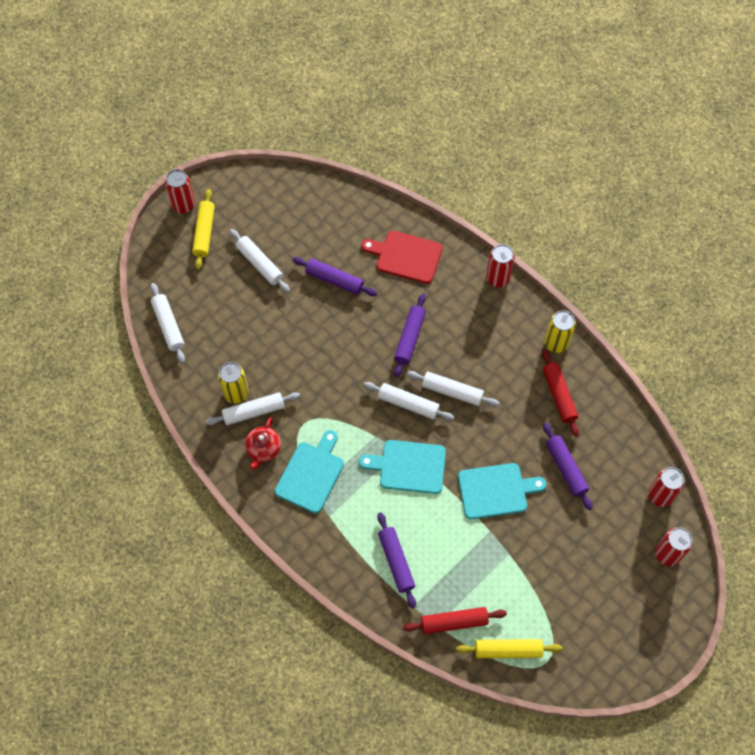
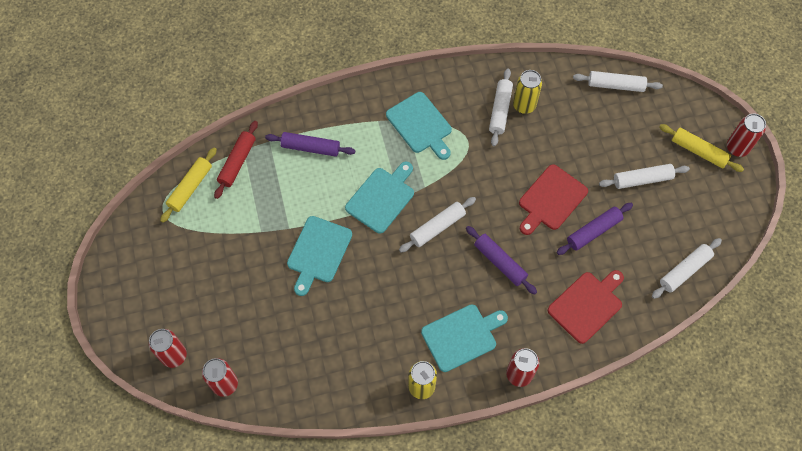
camera: 120 degrees right, 0 degrees up
red teapot [245,417,281,470] -> none
white rolling pin [407,371,499,407] -> white rolling pin moved to [652,238,722,299]
red rolling pin [542,349,579,437] -> none
purple rolling pin [543,423,593,510] -> none
none -> turquoise cutting board [421,304,508,372]
none -> red cutting board [519,164,588,235]

